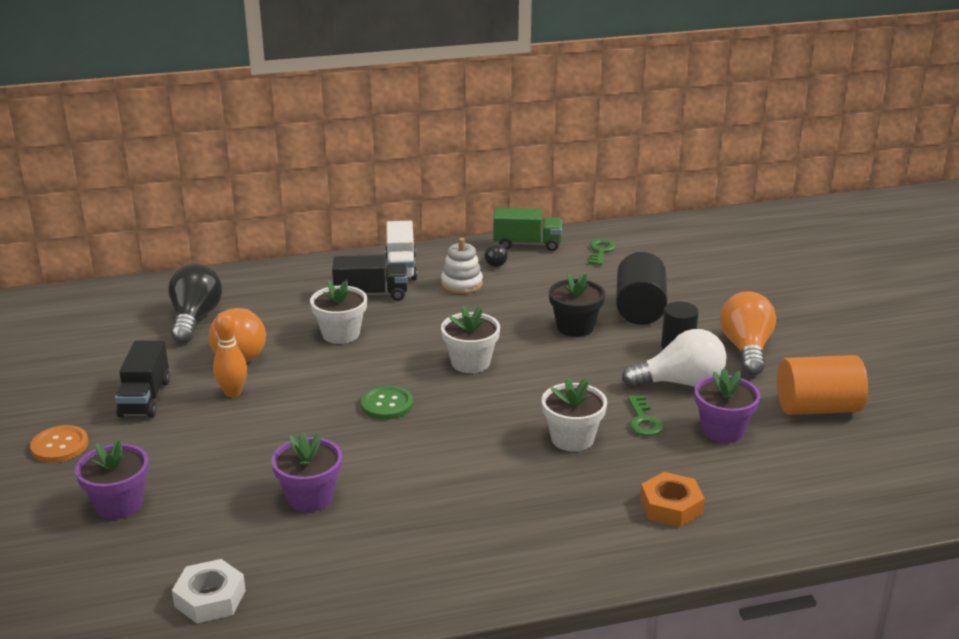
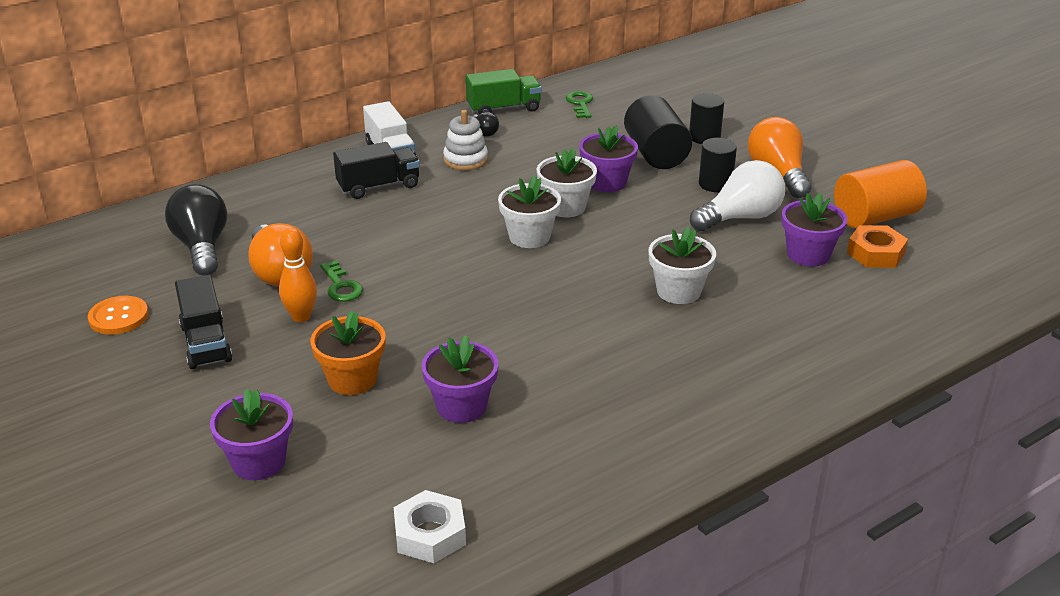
camera: 20 degrees left, 5 degrees up
orange button [30,425,89,463] -> orange button moved to [88,296,149,335]
white flower pot [310,280,367,344] -> white flower pot moved to [536,148,597,217]
green button [361,386,413,420] -> none
black flower pot [549,273,605,337] -> purple flower pot [579,125,638,192]
green key [627,395,663,436] -> green key moved to [320,260,363,301]
orange nut [640,472,705,527] -> orange nut moved to [847,225,908,268]
none -> orange flower pot [310,311,386,395]
none -> black cylinder [689,93,724,144]

